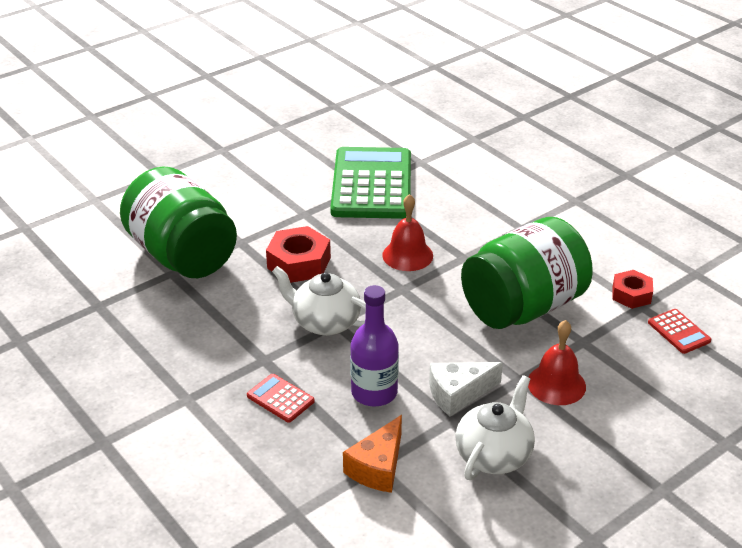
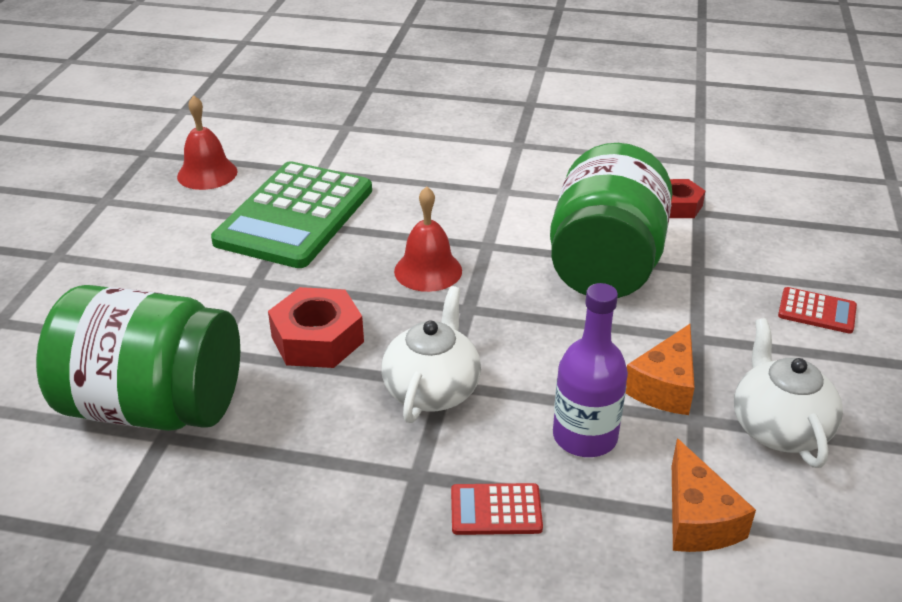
camera: 40 degrees left, 0 degrees up
white teapot [272,266,366,336] -> white teapot turned 120 degrees clockwise [381,286,481,423]
green calculator [330,147,411,219] -> green calculator turned 120 degrees counterclockwise [211,161,372,268]
white cheese [429,362,503,416] -> orange cheese [626,324,695,415]
red bell [528,320,586,405] -> red bell moved to [177,95,238,190]
red calculator [648,309,711,354] -> red calculator moved to [778,287,857,334]

